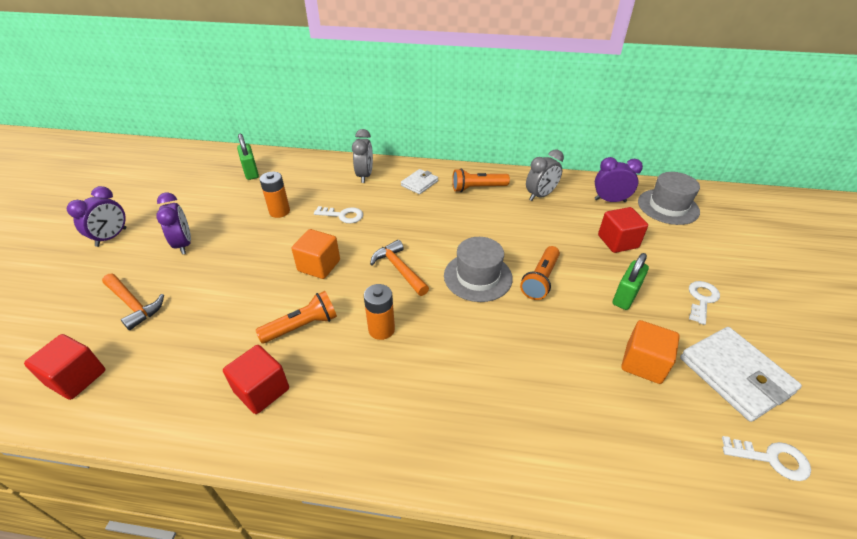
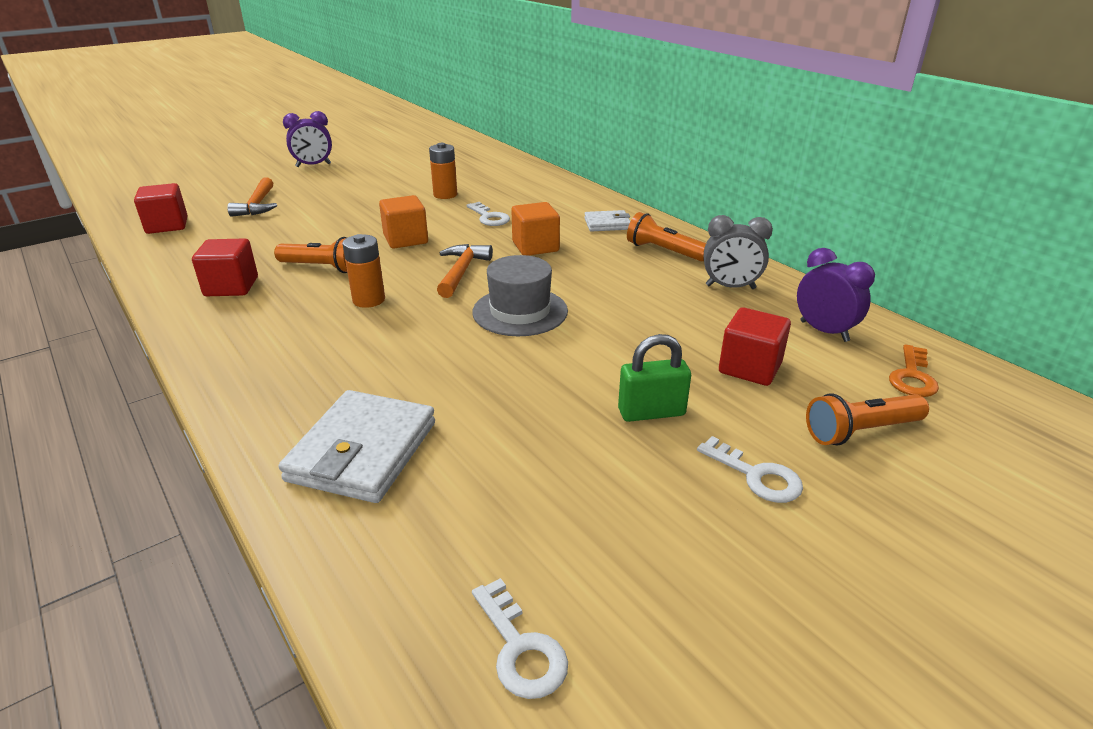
camera: 45 degrees right, 10 degrees down
purple clock [156,193,191,255] -> none
green padlock [237,134,259,180] -> none
grey clock [352,129,373,183] -> none
orange flashlight [520,246,560,300] -> orange flashlight moved to [806,393,929,446]
orange cube [621,320,680,384] -> orange cube moved to [511,202,560,256]
grey hat [638,172,700,225] -> orange key [889,344,939,397]
white wallet [680,327,802,422] -> white wallet moved to [279,390,435,503]
white key [689,281,720,325] -> white key turned 60 degrees clockwise [697,436,803,503]

